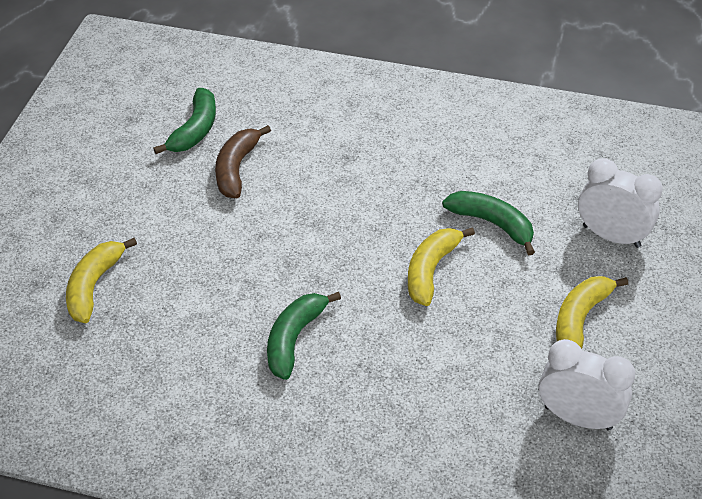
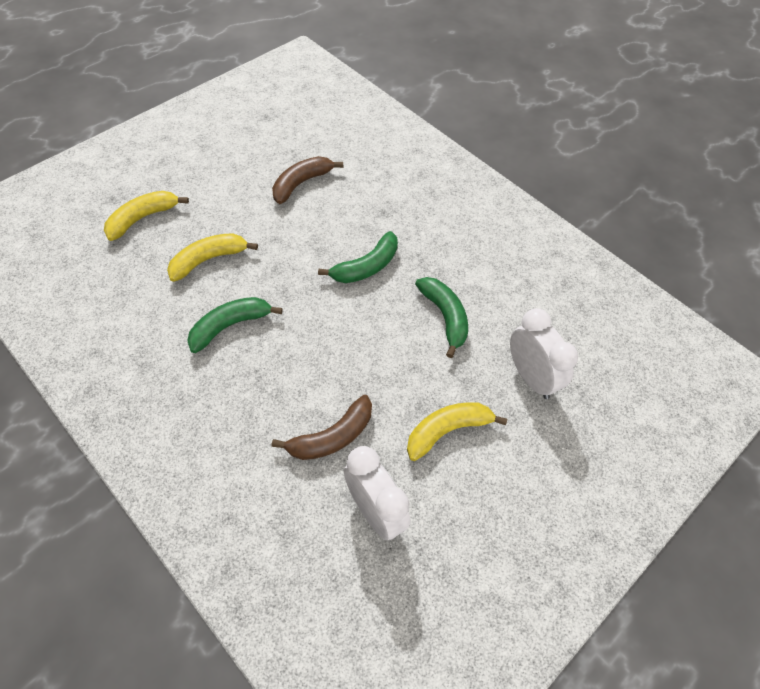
camera: 30 degrees right, 10 degrees up
green banana [153,88,216,154] -> green banana moved to [318,231,398,283]
yellow banana [408,227,475,306] -> yellow banana moved to [167,233,258,282]
none -> brown banana [272,395,372,460]

